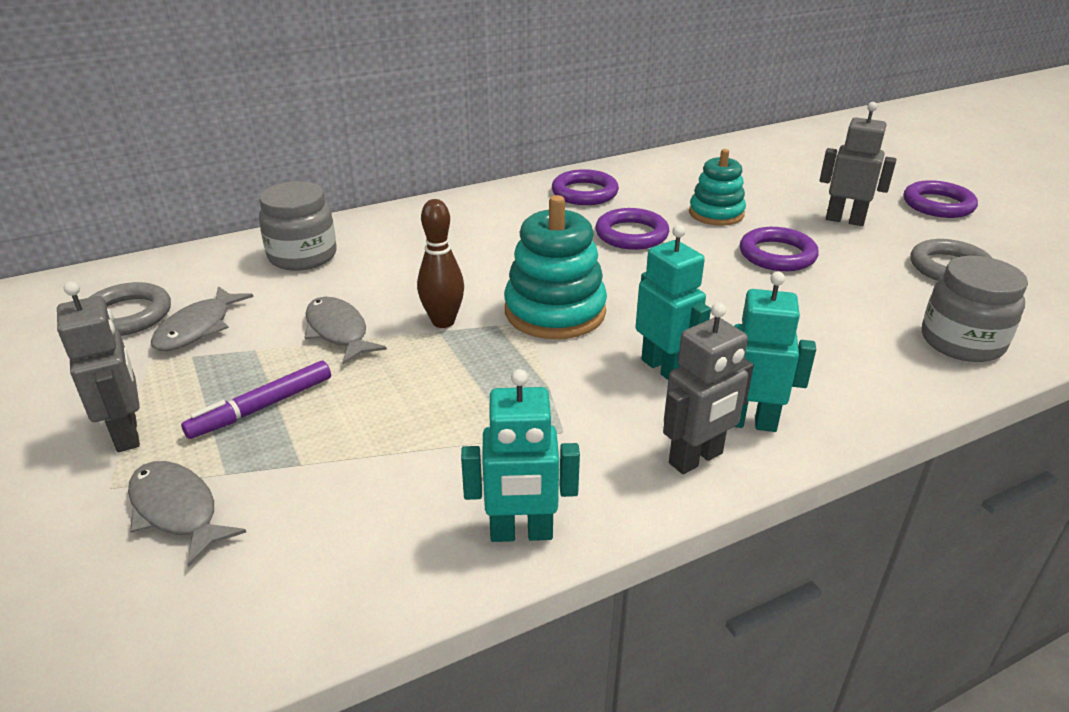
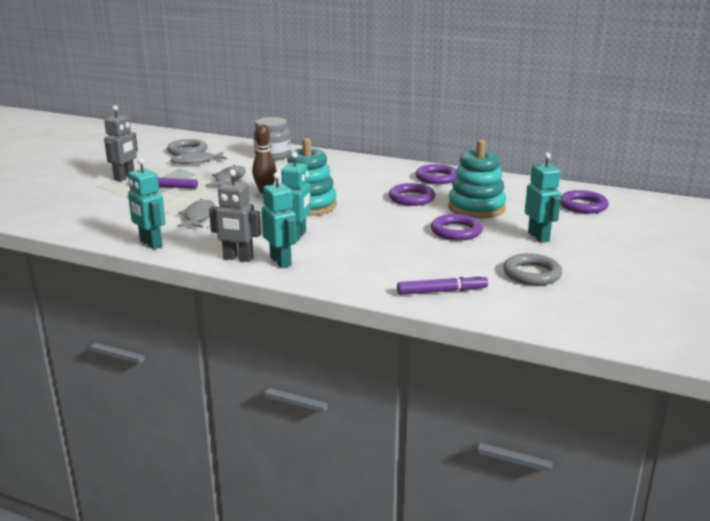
camera: 50 degrees right, 10 degrees down
grey fish [128,461,246,567] -> grey fish moved to [177,199,215,228]
turquoise stacking toy [689,149,746,226] -> turquoise stacking toy [448,140,506,218], size x1.52
grey robot [819,102,896,226] -> turquoise robot [525,153,561,243]
purple ring [904,180,978,218] -> purple ring moved to [560,190,609,214]
grey jar [922,256,1028,362] -> purple marker [397,274,488,295]

